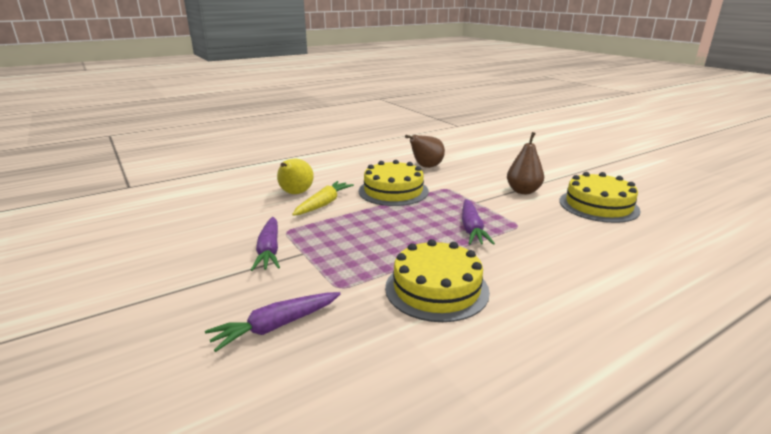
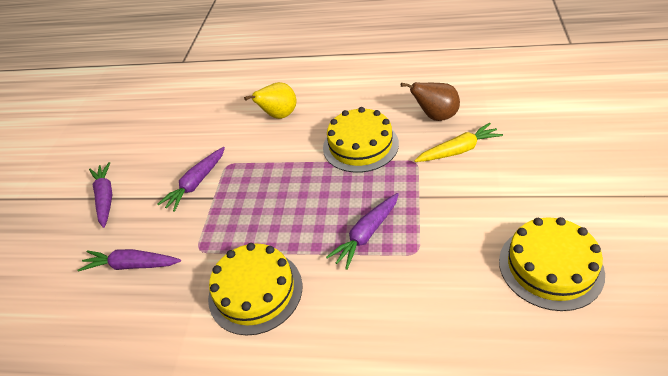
camera: 45 degrees right, 20 degrees up
yellow carrot [292,181,354,216] -> yellow carrot moved to [414,123,503,162]
brown pear [507,132,544,194] -> none
none -> purple carrot [89,162,112,228]

